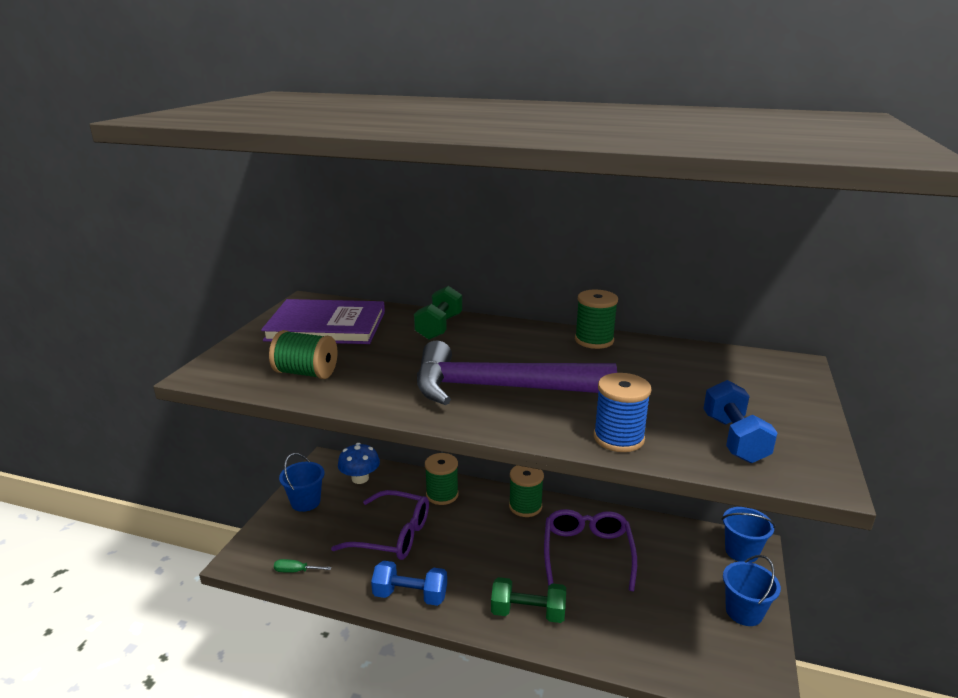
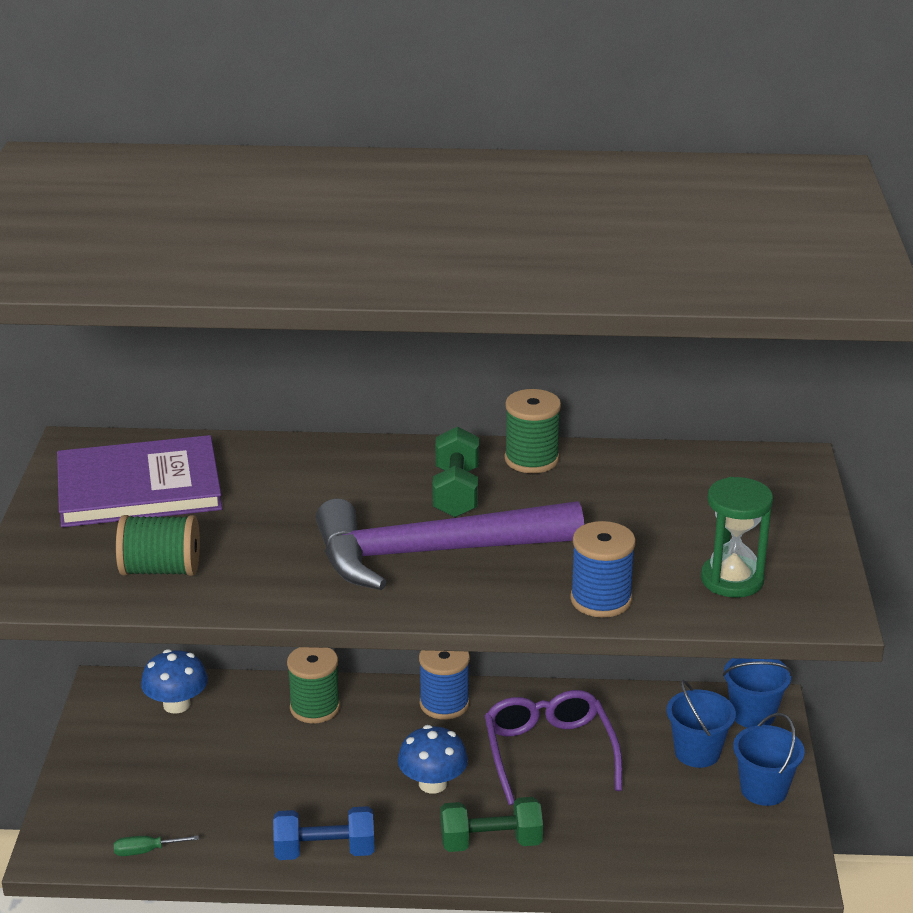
camera: 15 degrees left, 5 degrees up
blue bucket [279,453,325,512] -> blue bucket moved to [667,680,736,768]
purple glasses [331,490,429,560] -> none
green dumbbell [414,286,462,340] -> green dumbbell moved to [433,426,479,517]
green spool [509,465,544,517] -> blue spool [419,650,470,719]
blue dumbbell [703,380,777,463] -> green hourglass [701,477,773,598]
none -> blue mushroom [398,725,468,794]

